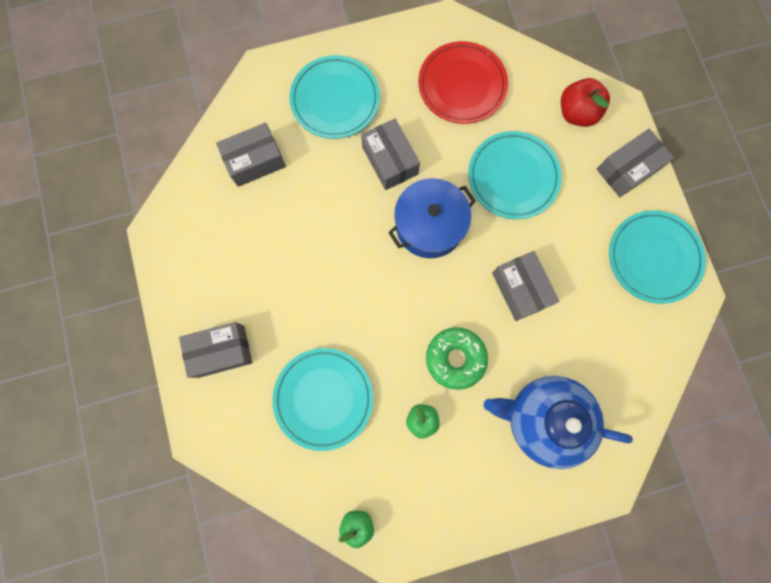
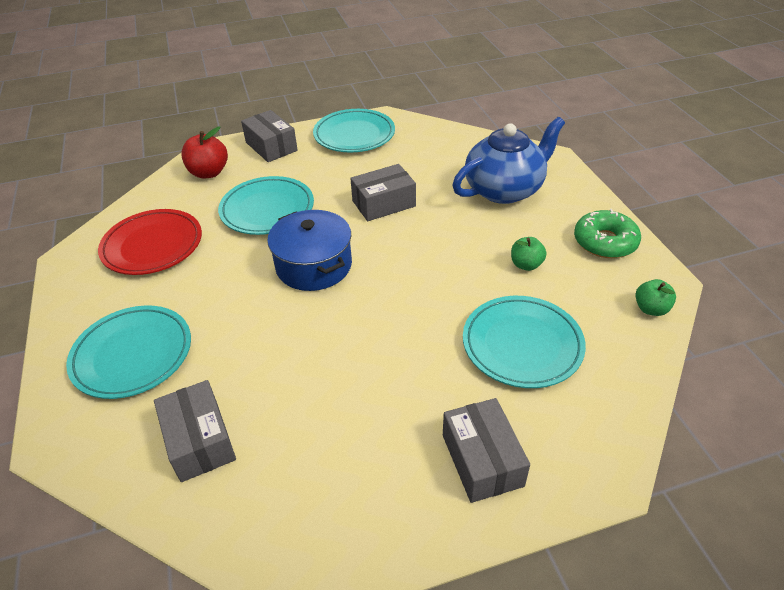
camera: 90 degrees left, 35 degrees down
grey box [361,119,420,190] -> none
green donut [426,327,488,390] -> green donut moved to [574,209,641,258]
blue teapot [484,376,633,469] -> blue teapot turned 135 degrees counterclockwise [452,117,565,204]

